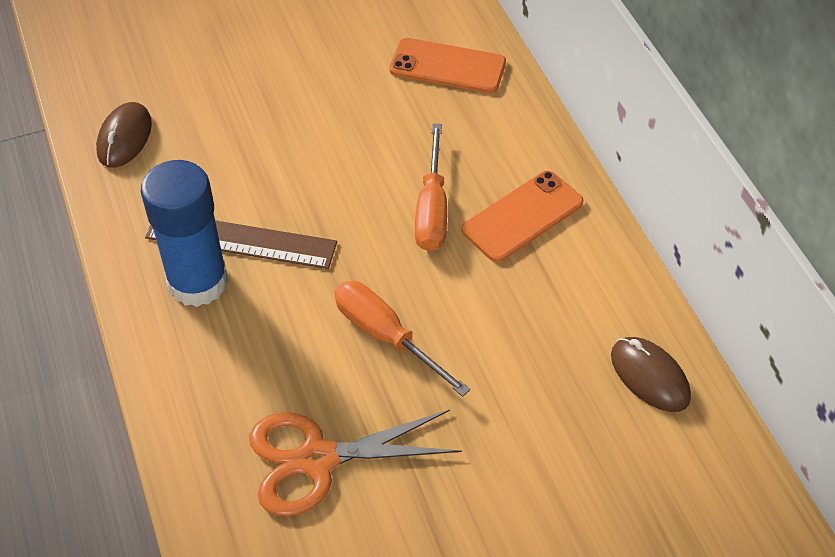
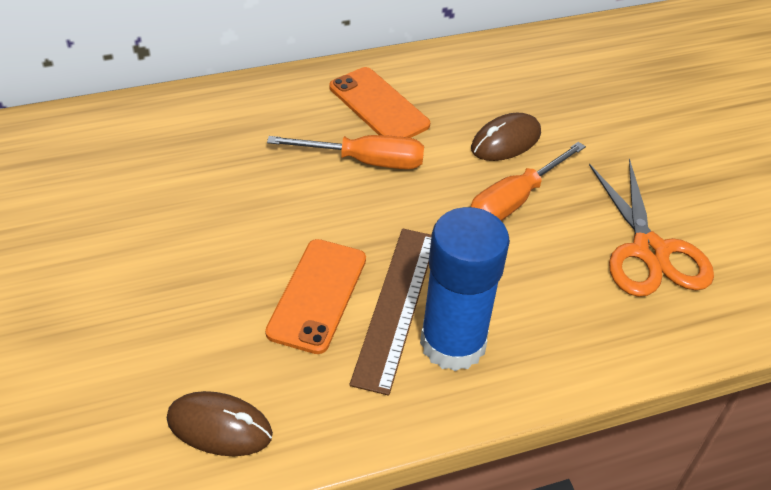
camera: 90 degrees left, 5 degrees down
orange phone [389,38,506,93] -> orange phone moved to [265,239,366,354]
brown mouse [611,337,691,412] -> brown mouse moved to [471,113,541,161]

